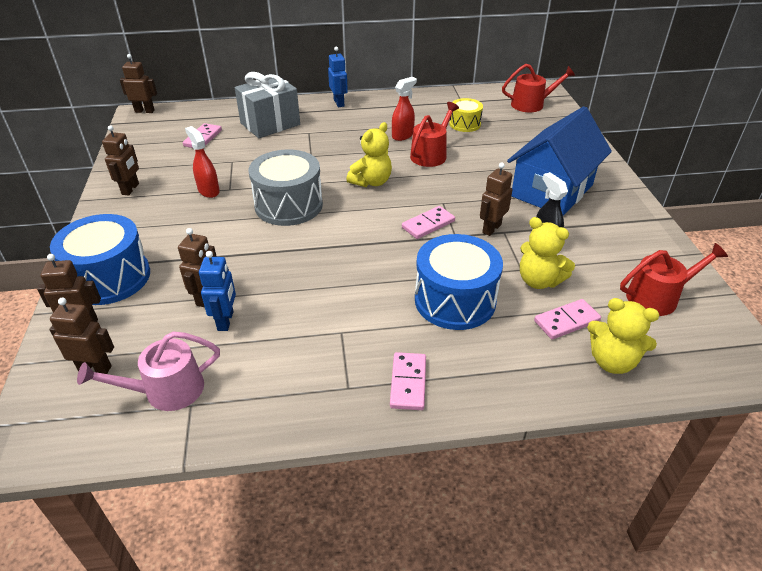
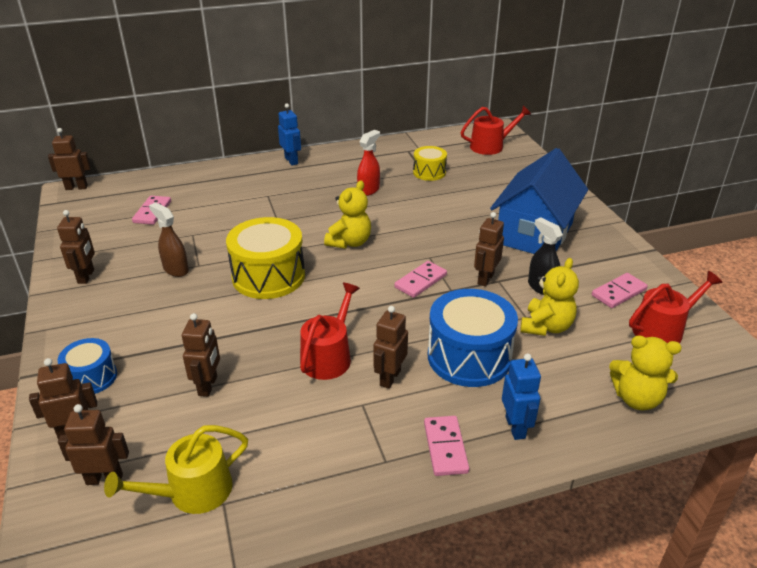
camera: 10 degrees left, 5 degrees down
blue drum [50,214,150,305] -> blue drum [58,338,117,394], size x0.56
pink watering can [77,331,220,411] -> yellow watering can [104,425,248,514]
red spray bottle [185,126,220,198] -> brown spray bottle [149,202,189,277]
blue robot [199,251,236,331] -> blue robot moved to [502,353,541,440]
grey gift [235,72,300,138] -> none
grey drum [249,150,323,226] -> yellow drum [226,217,305,299]
red watering can [410,102,459,167] -> red watering can moved to [300,283,360,380]
yellow teddy bear [520,217,575,289] -> yellow teddy bear turned 90 degrees counterclockwise [520,258,579,336]
pink domino [534,299,601,339] -> pink domino moved to [592,273,648,308]
none -> brown robot [373,306,408,389]

